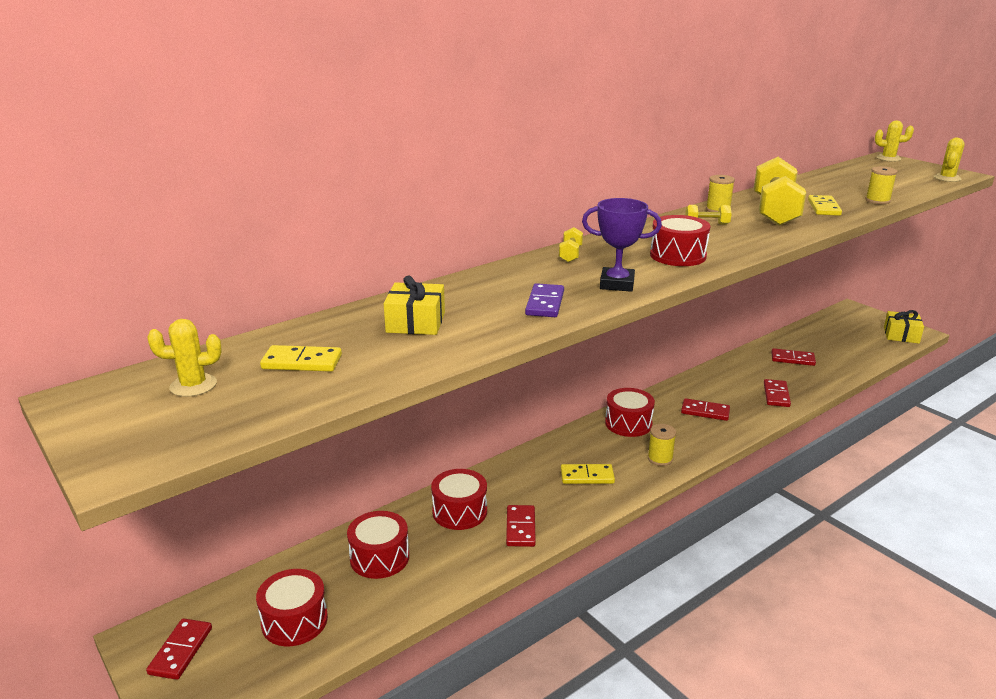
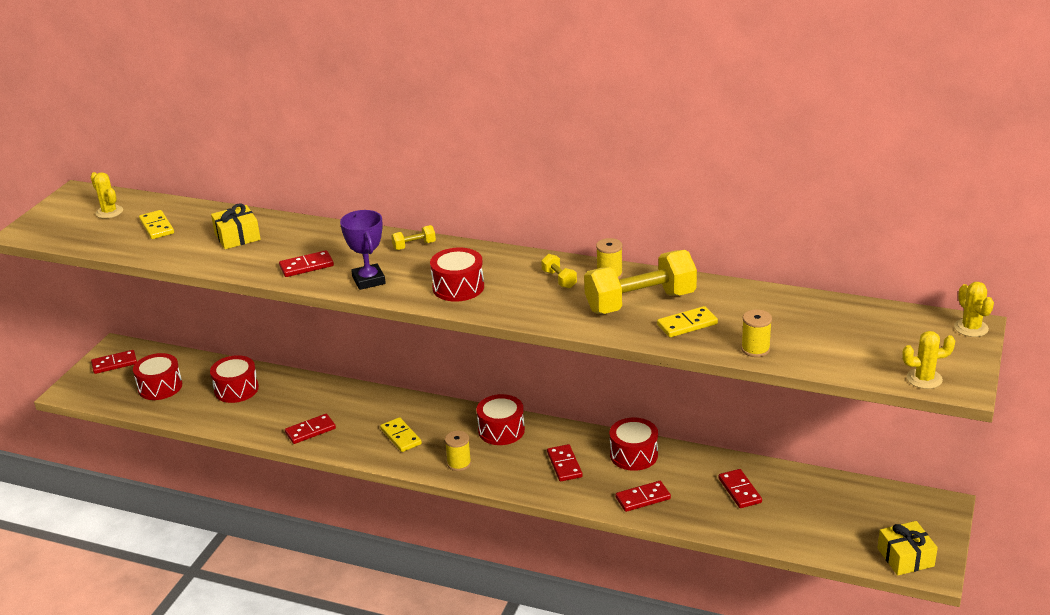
camera: 60 degrees right, 5 degrees up
red drum [431,469,487,530] -> red drum moved to [610,418,658,471]
purple domino [525,283,564,317] -> red domino [279,250,334,277]

